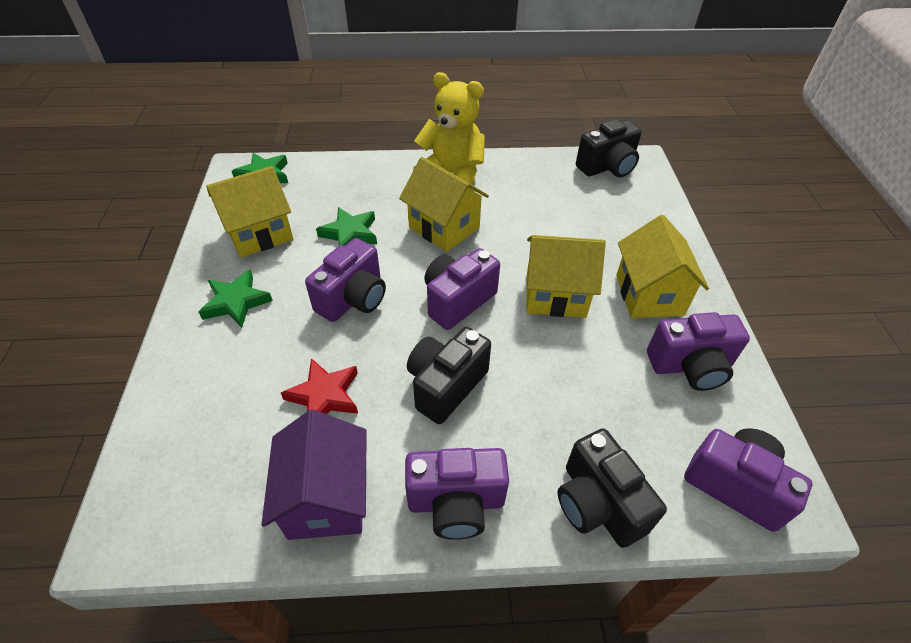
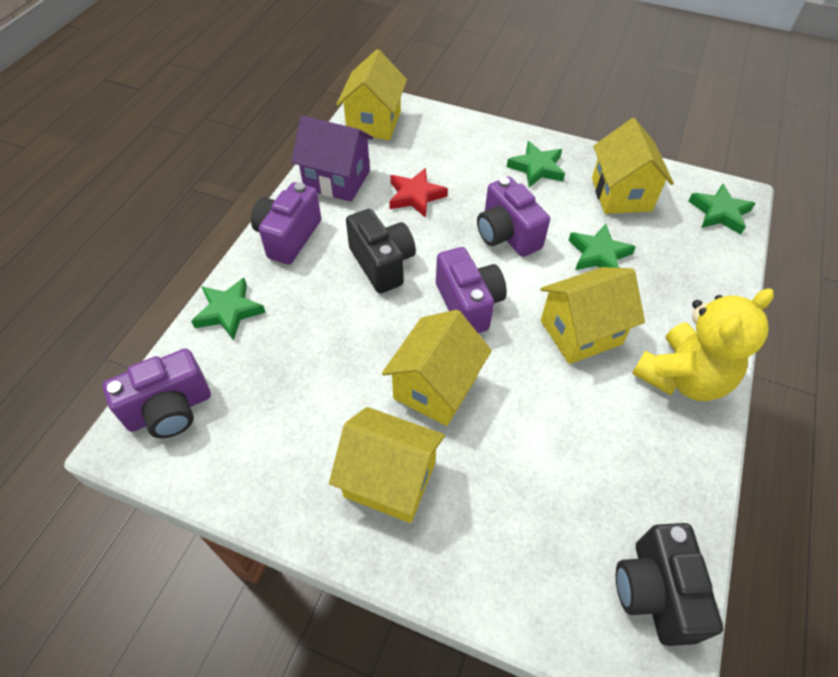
camera: 115 degrees right, 5 degrees up
black camera [557,428,667,548] -> green star [191,278,266,341]
purple camera [647,312,750,391] -> none
none -> yellow house [336,49,407,140]

